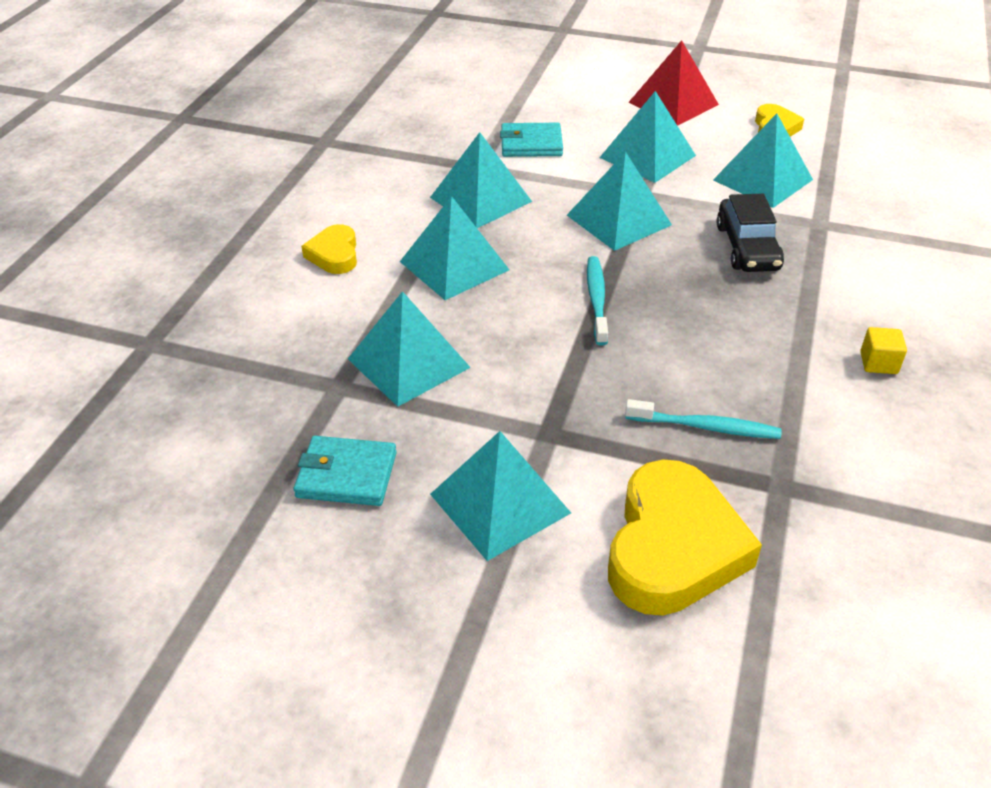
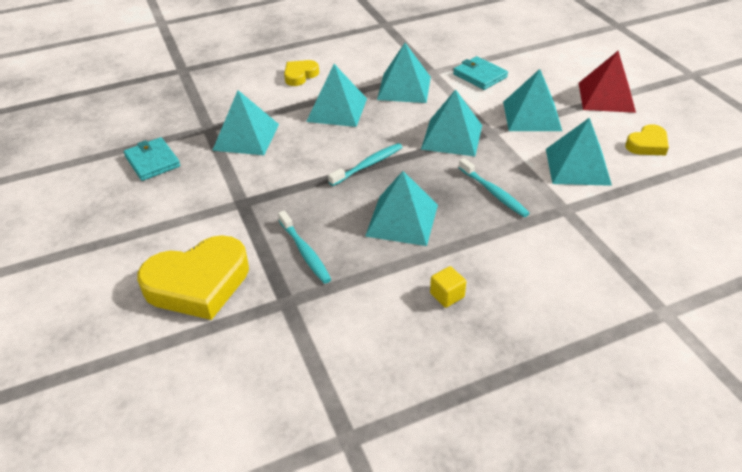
camera: 50 degrees right, 0 degrees up
turquoise pyramid [430,431,571,561] -> turquoise pyramid moved to [365,171,438,246]
black car [716,193,784,272] -> turquoise toothbrush [458,158,530,217]

